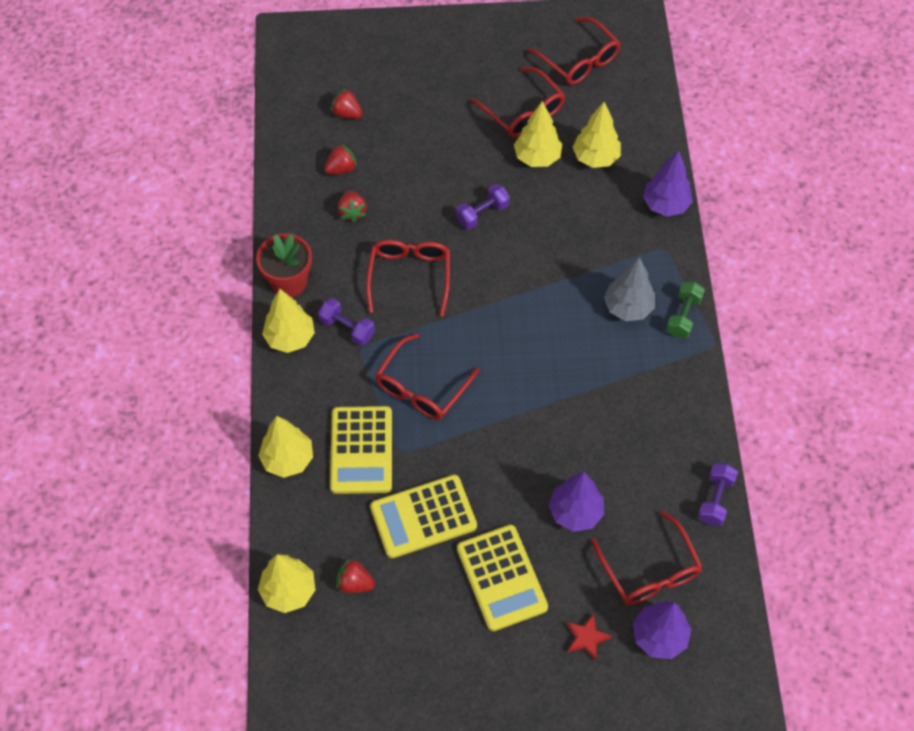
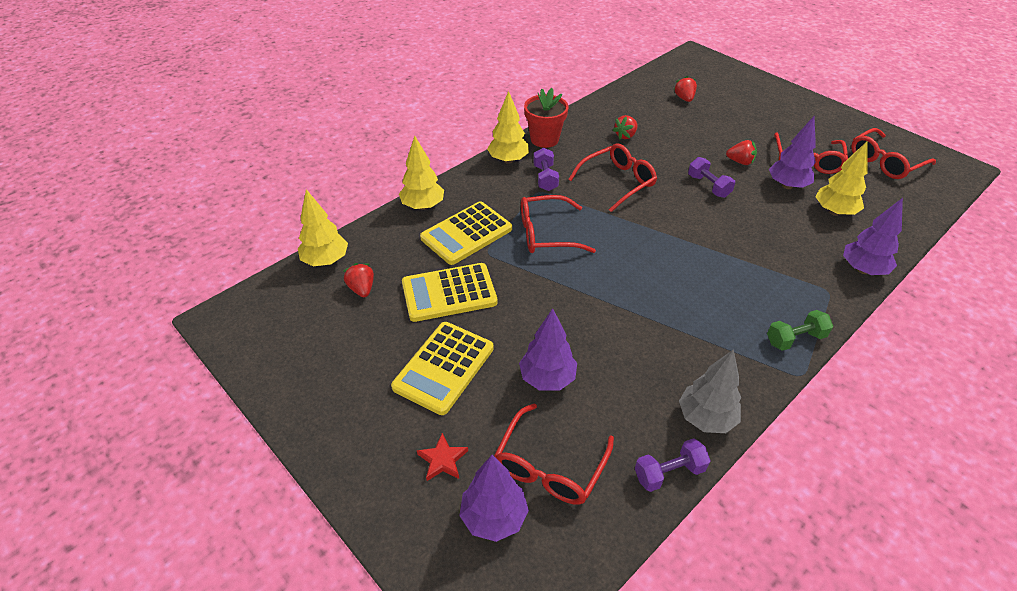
camera: 50 degrees right, 15 degrees down
red strawberry [324,144,357,175] -> red strawberry moved to [726,140,757,165]
yellow calculator [370,475,477,558] -> yellow calculator turned 45 degrees counterclockwise [402,263,497,322]
purple dumbbell [456,184,510,229] -> purple dumbbell turned 45 degrees clockwise [688,157,735,198]
yellow tree [514,101,562,167] -> purple tree [769,116,816,189]
red glasses [527,17,621,85] -> red glasses turned 45 degrees clockwise [851,128,936,179]
grey tree [604,257,655,321] -> grey tree moved to [679,349,741,433]

